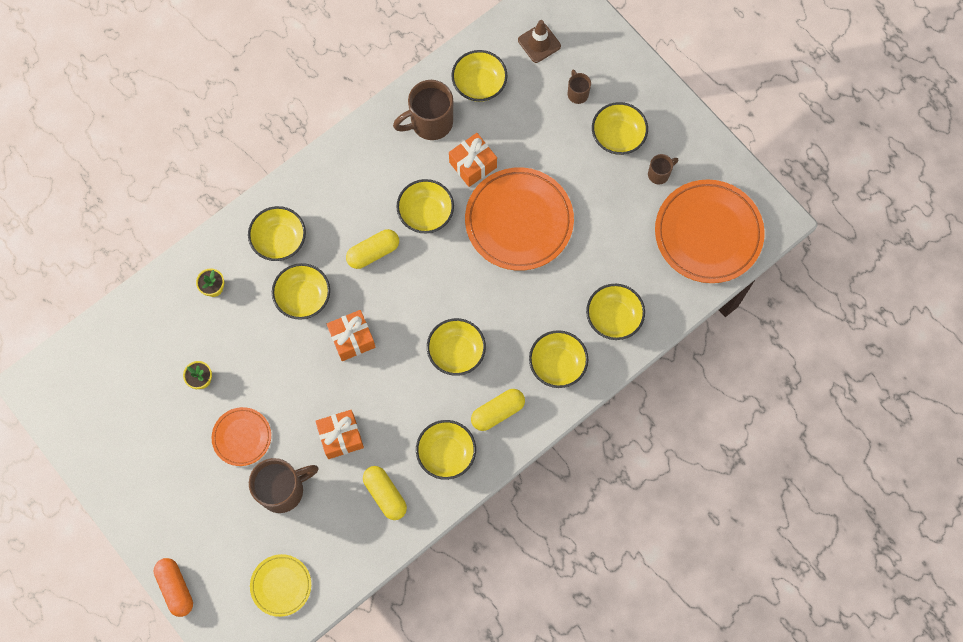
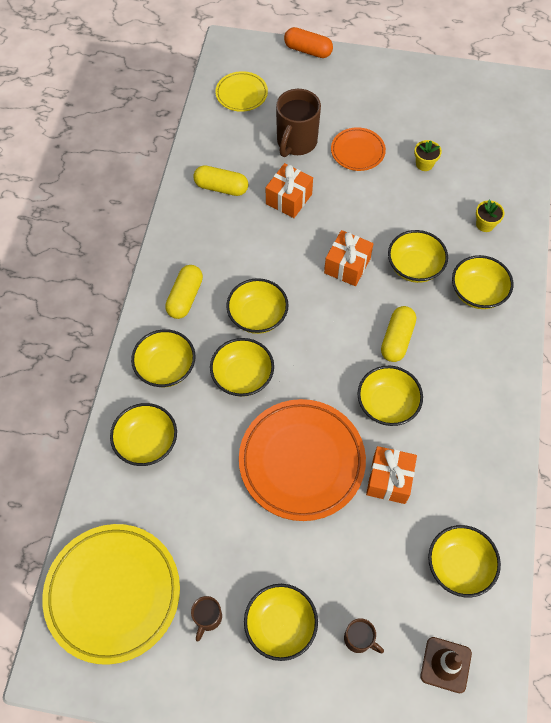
camera: 140 degrees right, 10 degrees down
brown mug [393,80,453,140] -> none
yellow bowl [416,420,476,480] -> yellow bowl moved to [210,338,274,397]
orange plate [655,180,765,283] -> yellow plate [42,524,180,665]

